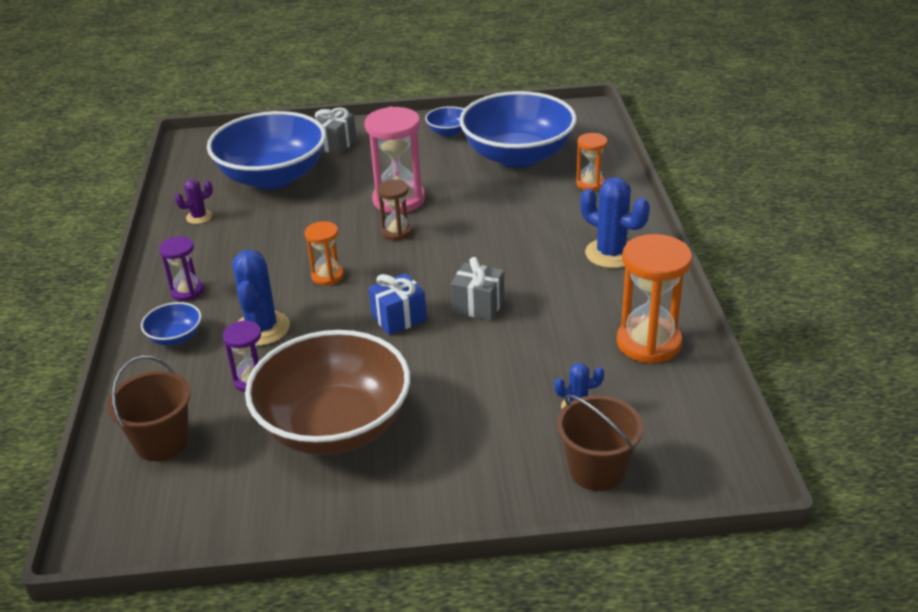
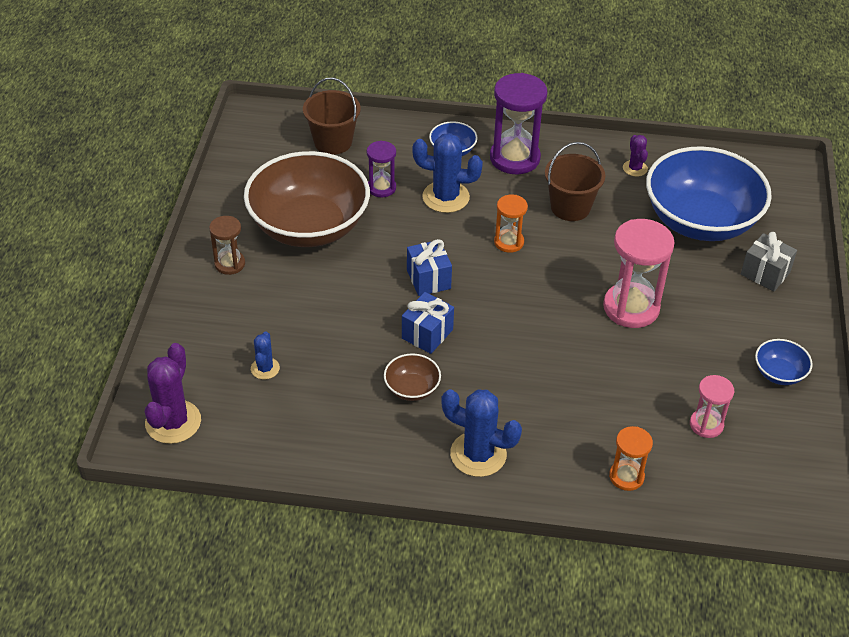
camera: 100 degrees right, 10 degrees up
purple hourglass [159,236,204,301] -> purple hourglass [490,73,548,174], size x1.80
brown hourglass [377,179,412,240] -> brown hourglass moved to [209,216,245,275]
grey gift [451,257,505,321] -> blue gift [402,292,454,354]
blue bowl [459,91,577,168] -> pink hourglass [690,375,734,438]
brown bucket [556,394,643,491] -> brown bucket moved to [545,142,606,221]
blue cactus [580,177,650,268] -> blue cactus turned 60 degrees clockwise [441,389,522,477]
orange hourglass [617,234,692,364] -> none
none -> purple cactus [145,343,201,444]
none -> brown bowl [384,353,441,401]

